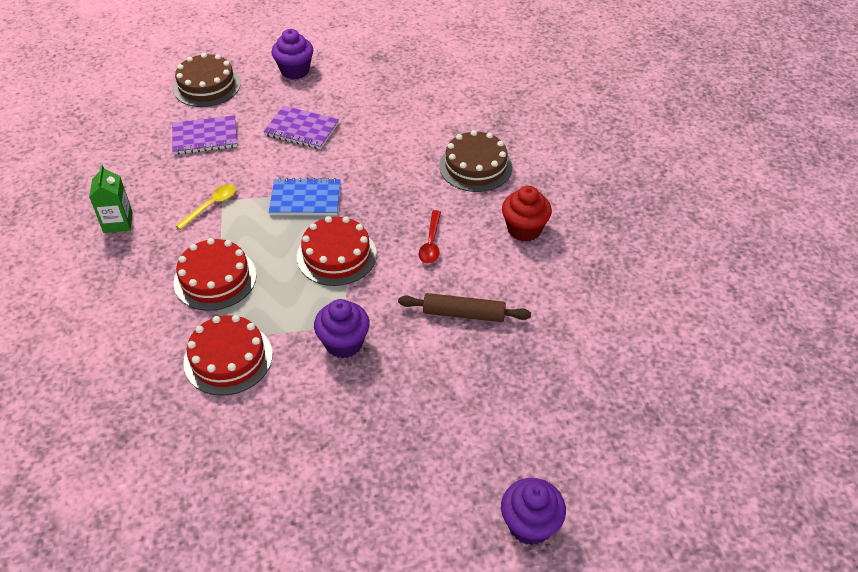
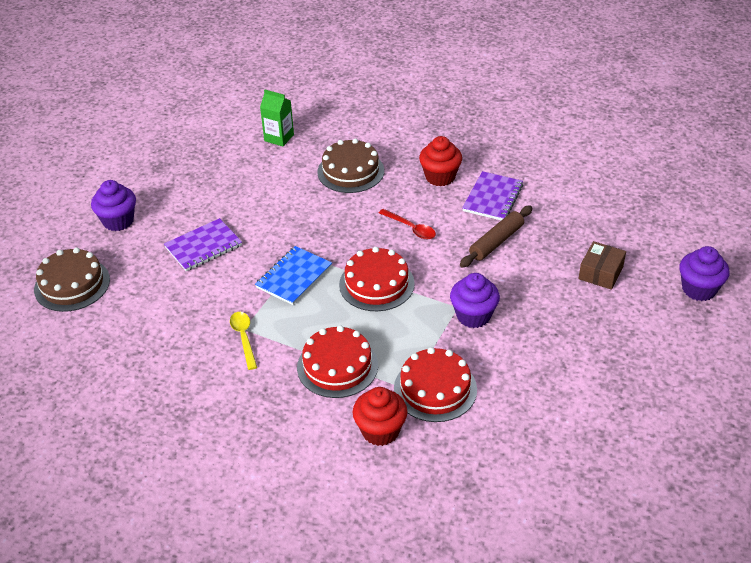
camera: 55 degrees left, 5 degrees down
green carton [89,165,133,233] -> green carton moved to [260,89,294,146]
purple notebook [172,115,237,155] -> purple notebook moved to [462,171,523,220]
none -> red cupcake [352,387,407,446]
none -> brown box [579,241,626,290]

